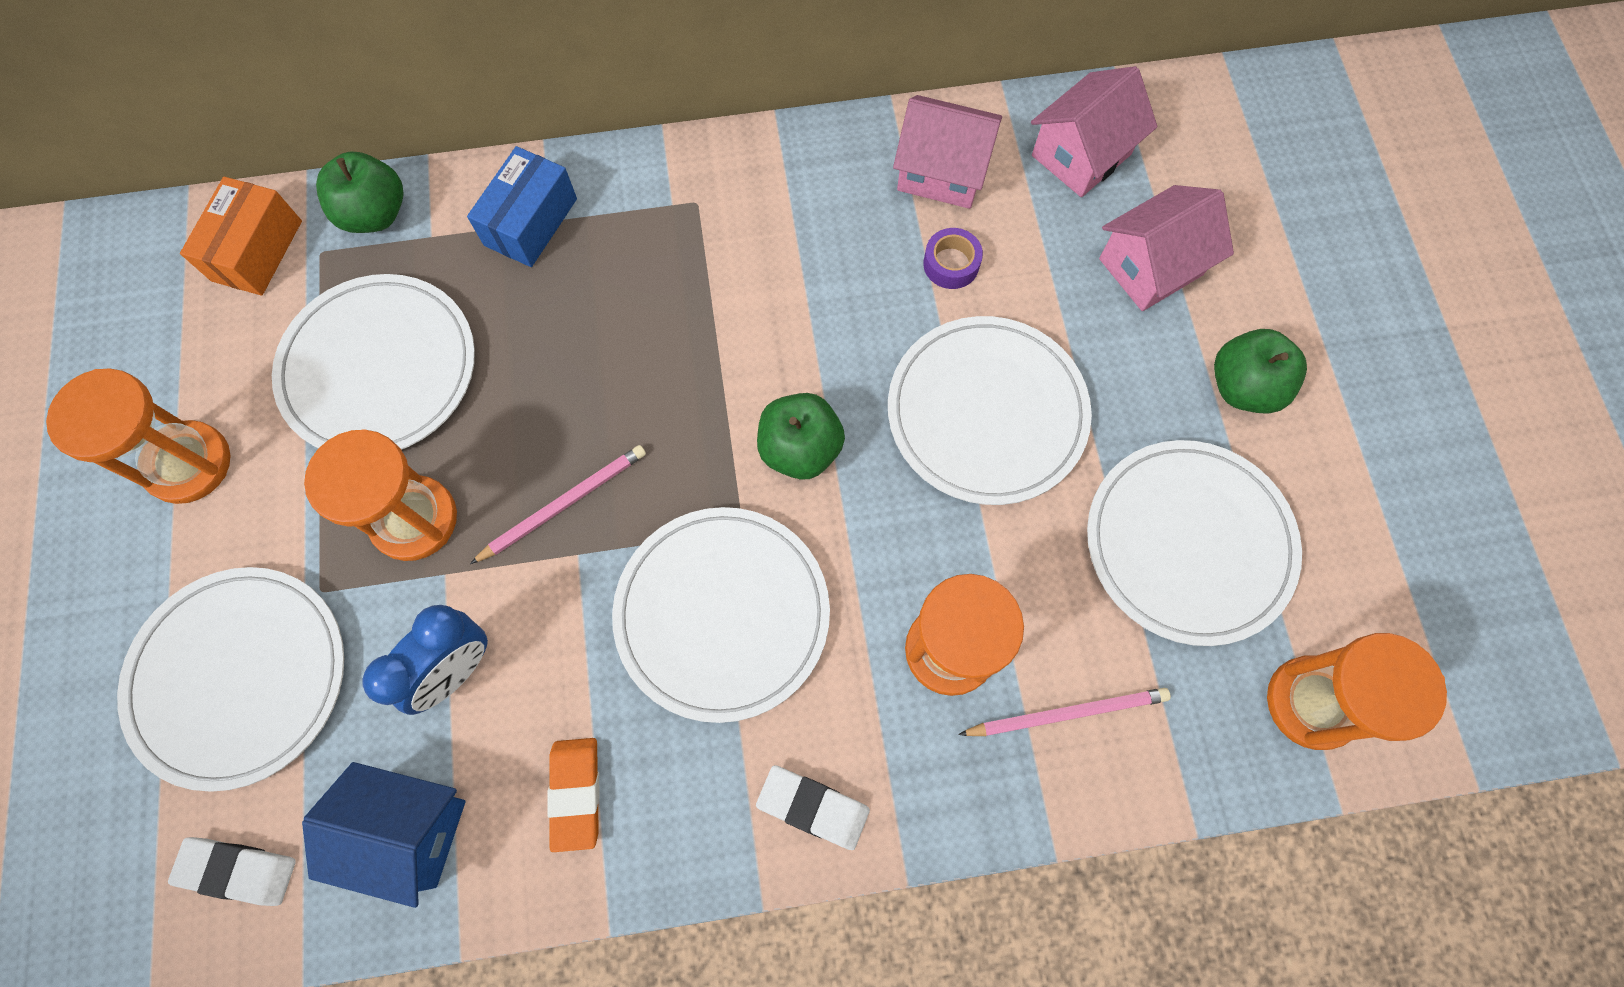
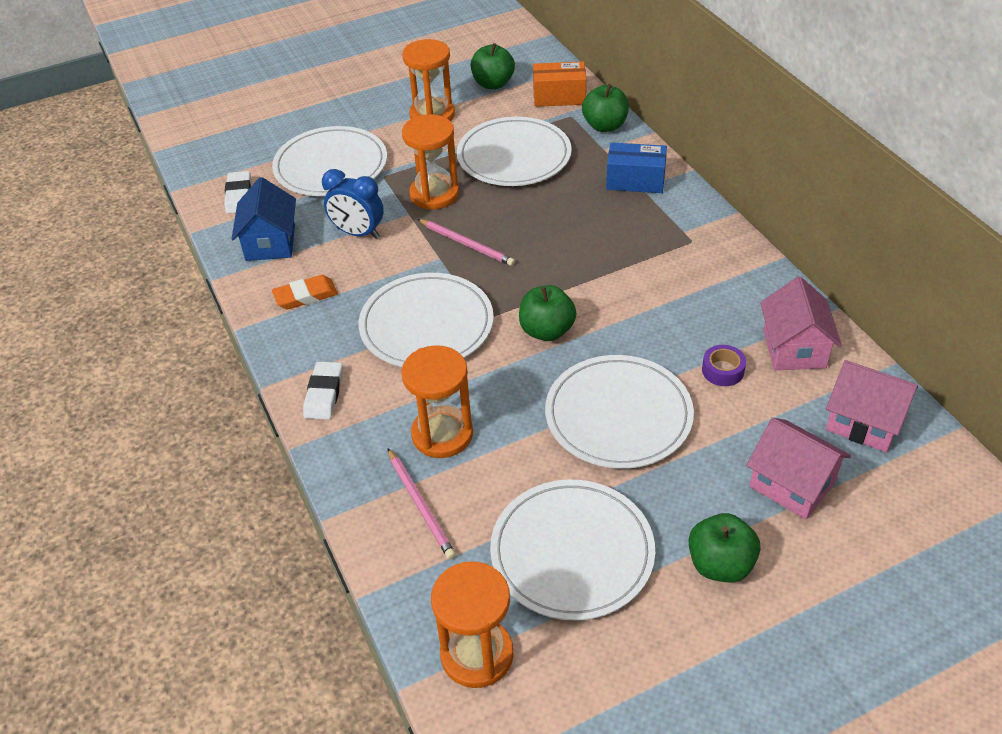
camera: 75 degrees right, 25 degrees down
none -> green apple [471,43,515,89]

